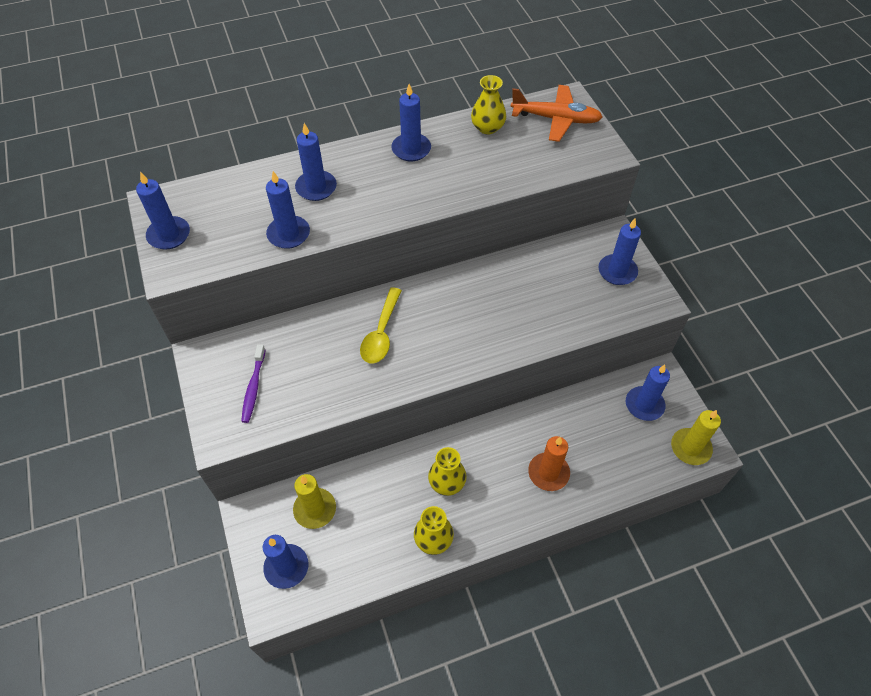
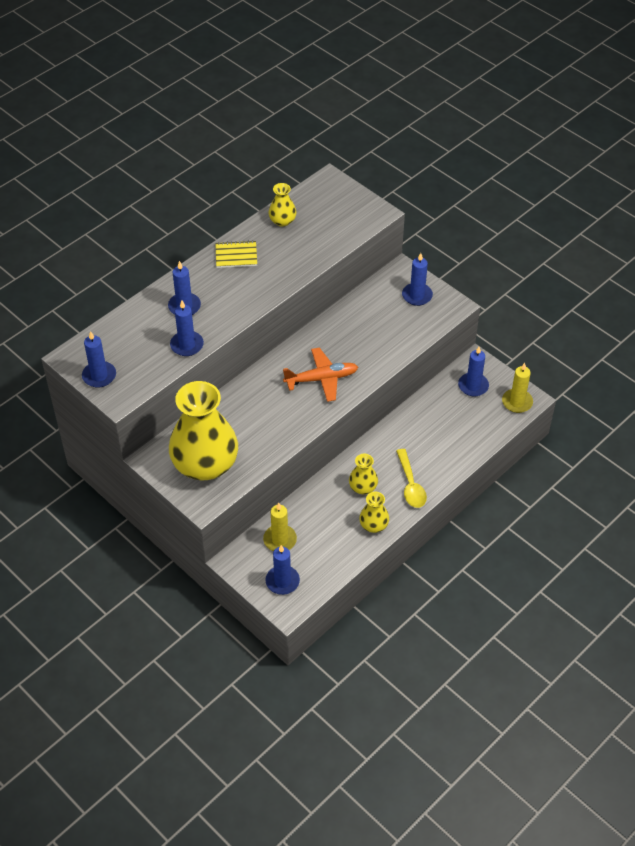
camera: 25 degrees left, 5 degrees down
purple toothbrush [241,344,266,423] -> yellow vase [169,381,238,480]
yellow spoon [360,288,402,363] -> yellow spoon moved to [396,449,427,508]
blue candle [391,84,431,161] -> yellow notebook [215,240,257,268]
orange plane [511,85,603,142] -> orange plane moved to [283,347,358,402]
orange candle [528,436,570,491] -> none

